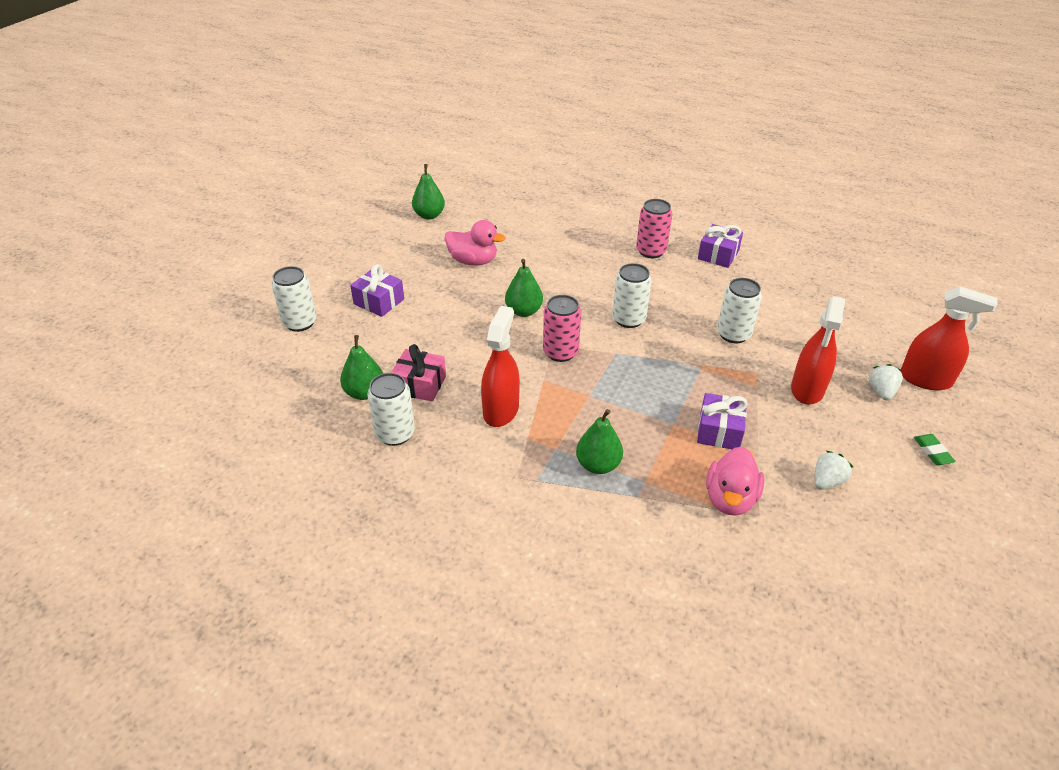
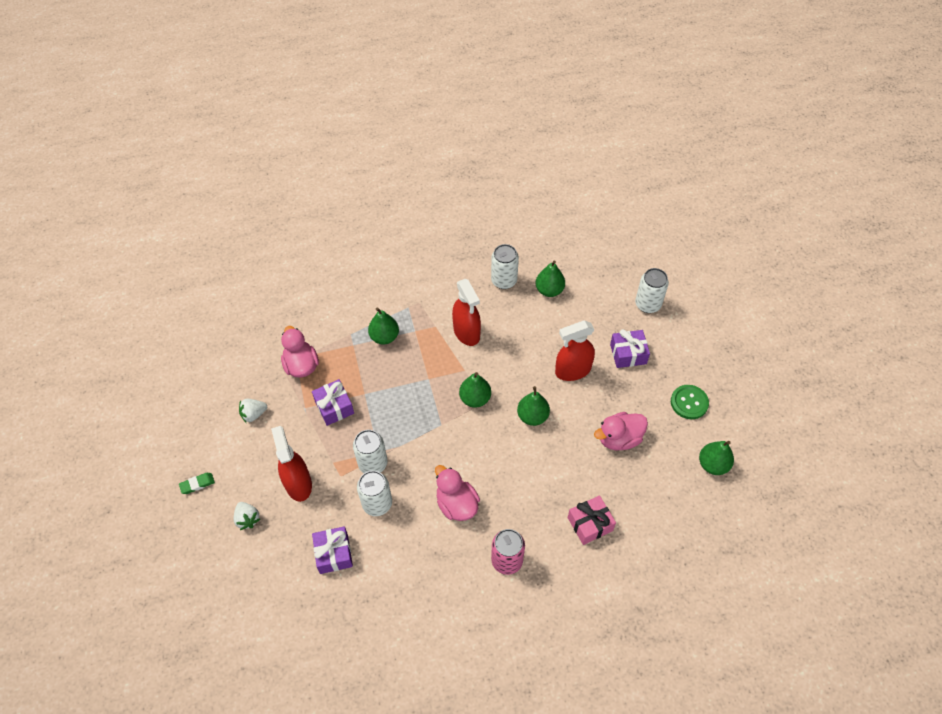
camera: 140 degrees right, 15 degrees up
pink gift [391,344,446,401] -> pink gift moved to [568,495,616,545]
pink can [543,295,581,362] -> green pear [459,372,491,408]
white can [612,263,652,328] -> white can moved to [353,430,387,473]
purple gift [698,224,743,268] -> purple gift moved to [312,526,353,574]
white strawberry [815,451,853,490] -> white strawberry turned 60 degrees clockwise [239,399,267,422]
red spray bottle [901,286,998,390] -> red spray bottle moved to [555,320,595,381]
green eraser [914,434,956,465] -> green eraser turned 60 degrees counterclockwise [179,473,215,494]
none -> pink duck [435,465,480,521]
none -> green button [671,385,709,419]

